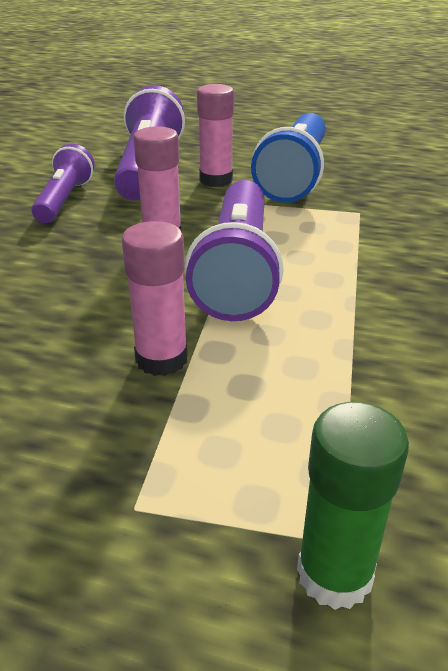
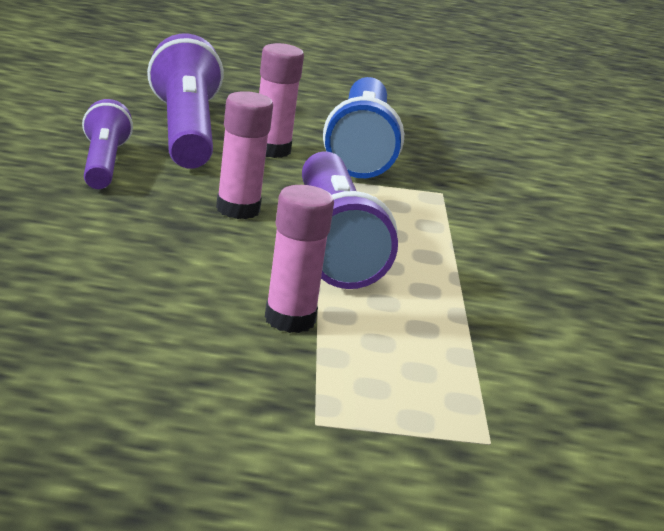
camera: 15 degrees left, 10 degrees down
green glue stick [297,402,409,610] -> none

